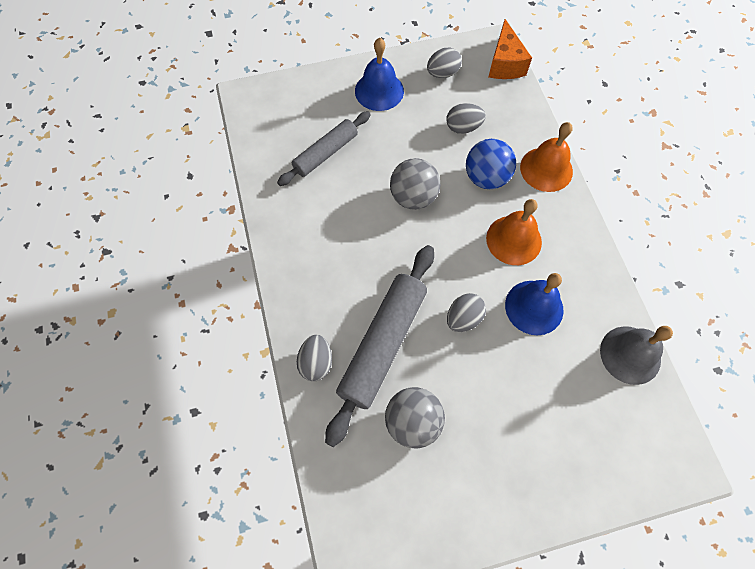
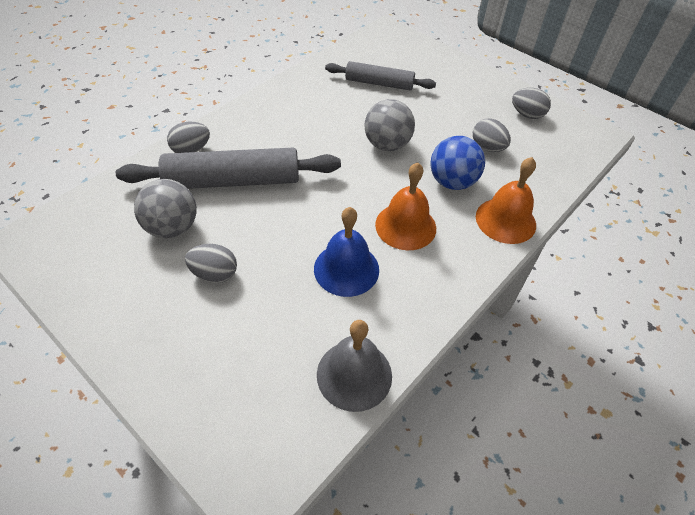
camera: 55 degrees right, 15 degrees down
blue bell [355,38,404,111] -> none
grey egg [447,293,486,332] -> grey egg moved to [185,244,237,283]
orange cheese [489,19,532,79] -> none

